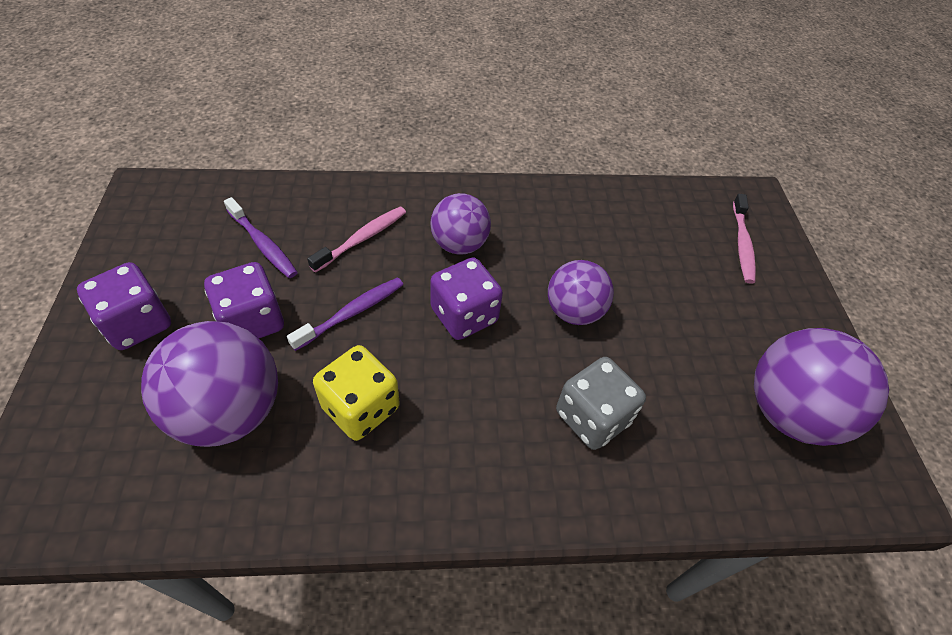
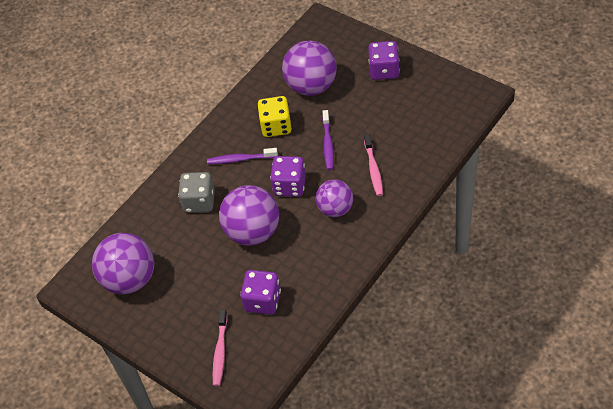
camera: 140 degrees right, 0 degrees up
purple dice [204,262,284,338] -> purple dice moved to [240,270,281,315]
purple toothbrush [224,197,298,278] -> purple toothbrush moved to [207,148,278,164]
purple ball [548,260,614,325] -> purple ball [219,185,279,246], size x1.57
pink toothbrush [733,194,756,284] -> pink toothbrush turned 135 degrees counterclockwise [213,310,227,386]

